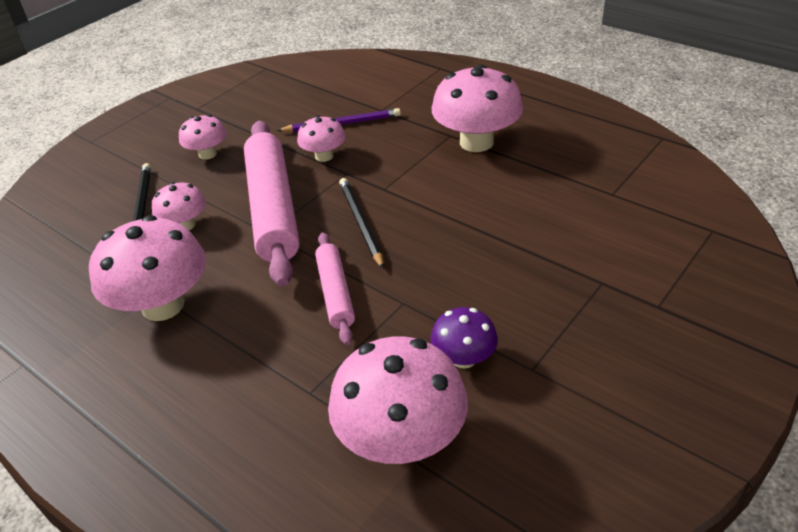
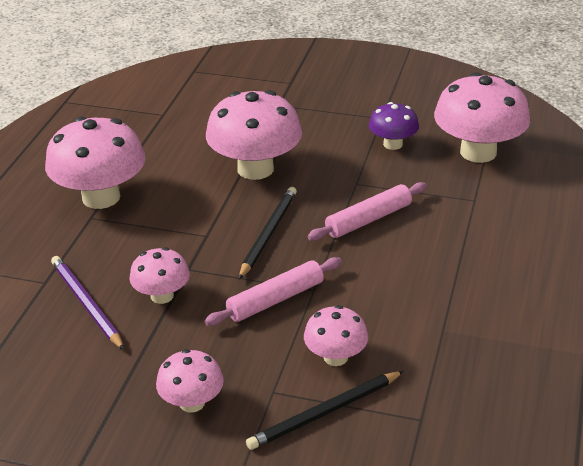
camera: 115 degrees left, 5 degrees down
pink mushroom [89,215,206,321] -> pink mushroom moved to [206,90,302,180]
pink rolling pin [244,121,300,287] -> pink rolling pin [205,257,342,326], size x0.53
black pencil [339,178,384,269] -> black pencil turned 150 degrees clockwise [239,187,297,279]

